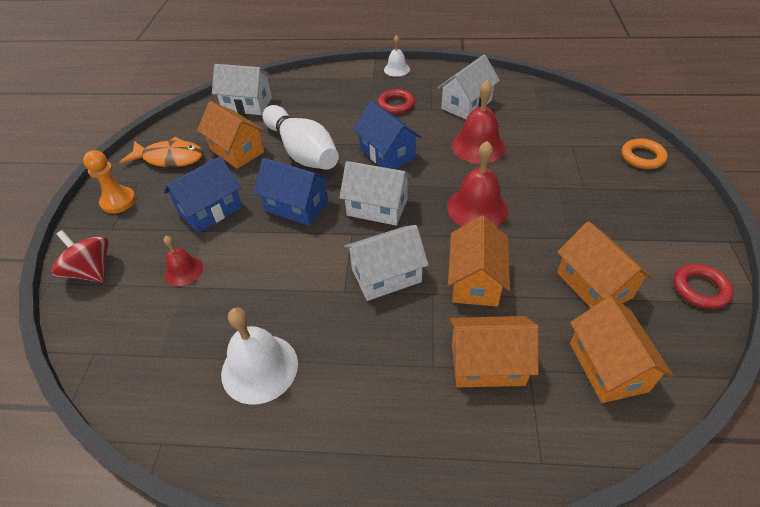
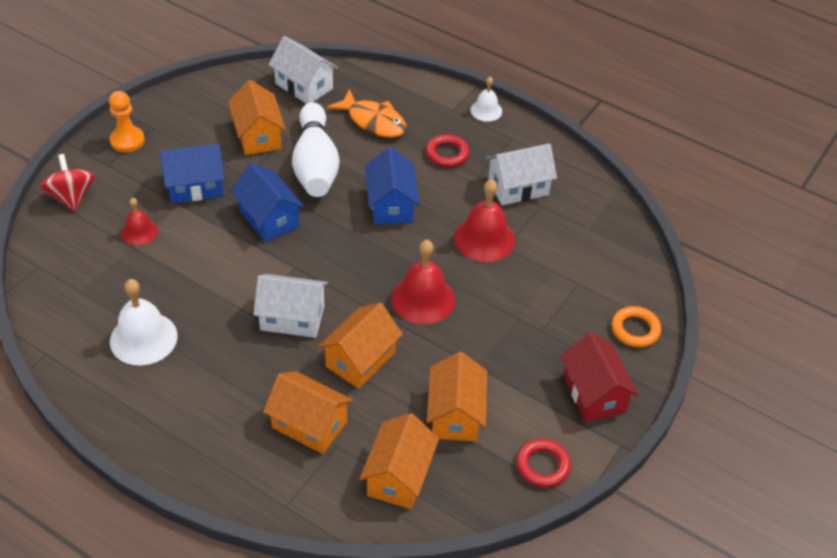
camera: 25 degrees right, 0 degrees up
orange fish [119,137,203,167] -> orange fish moved to [327,89,407,138]
white house [339,161,412,226] -> none
none -> red house [561,332,639,422]

